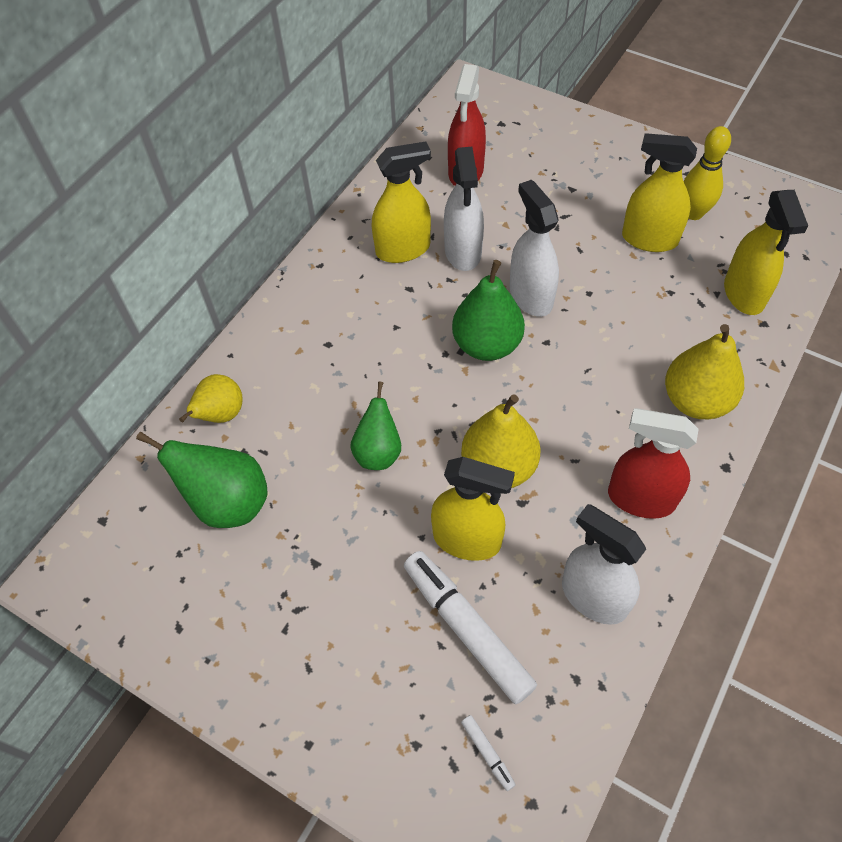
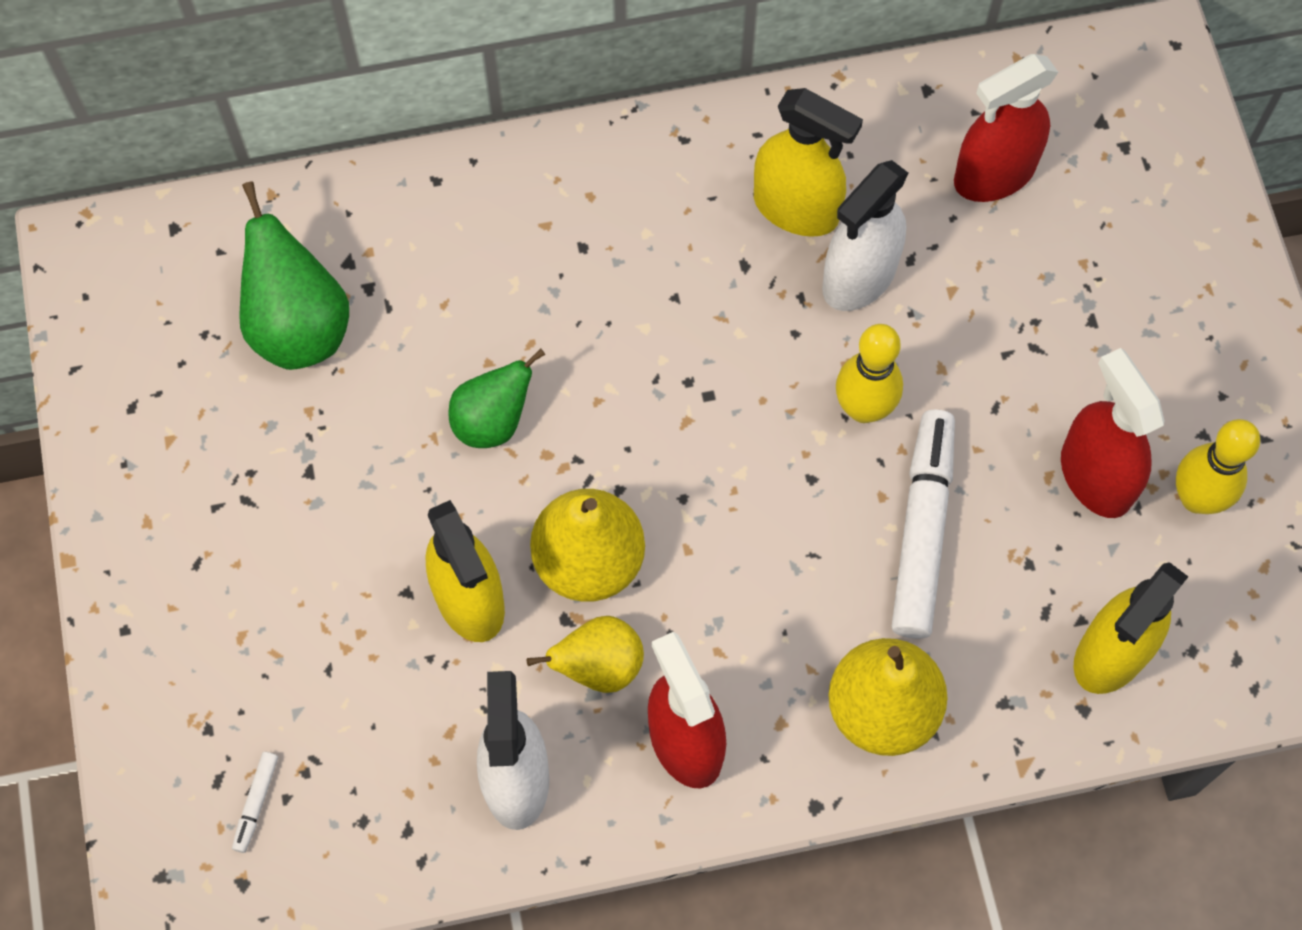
camera: 45 degrees right, 10 degrees up
yellow pear [179,374,243,423] -> yellow pear moved to [527,616,644,693]
white marker [404,551,537,705] -> white marker moved to [892,410,955,639]
green pear [452,260,525,361] -> none
white spray bottle [510,180,559,317] -> yellow bowling pin [836,324,903,423]
yellow spray bottle [622,133,697,252] -> red spray bottle [1061,348,1164,518]

